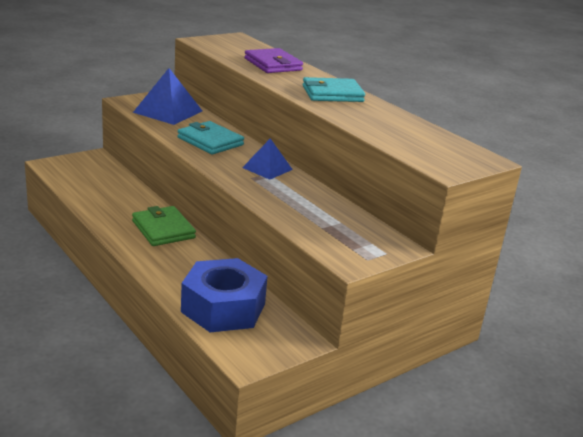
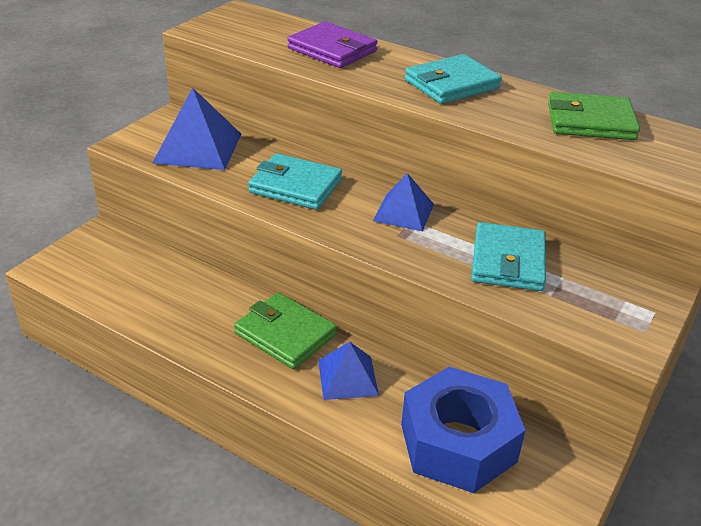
camera: 20 degrees left, 10 degrees up
none -> blue pyramid [318,341,379,400]
none -> turquoise wallet [471,222,546,291]
none -> green wallet [548,92,640,140]

